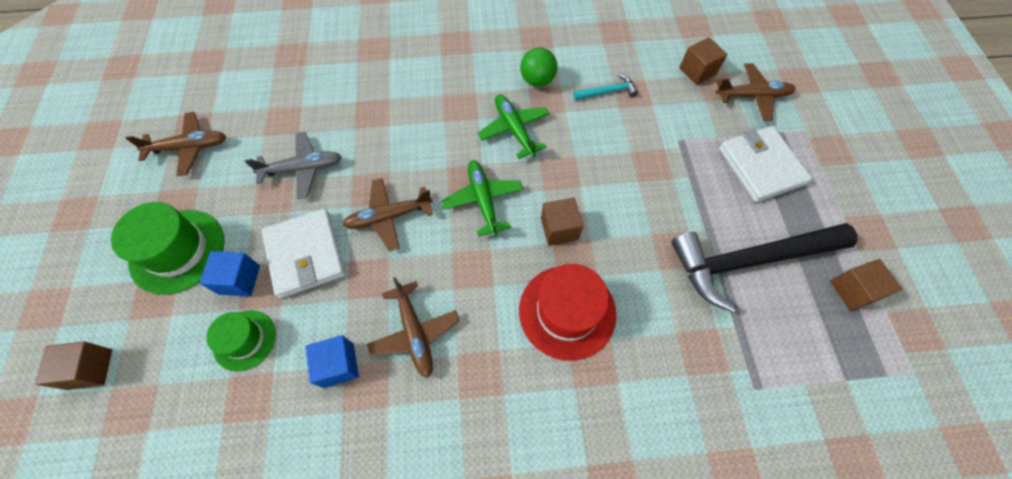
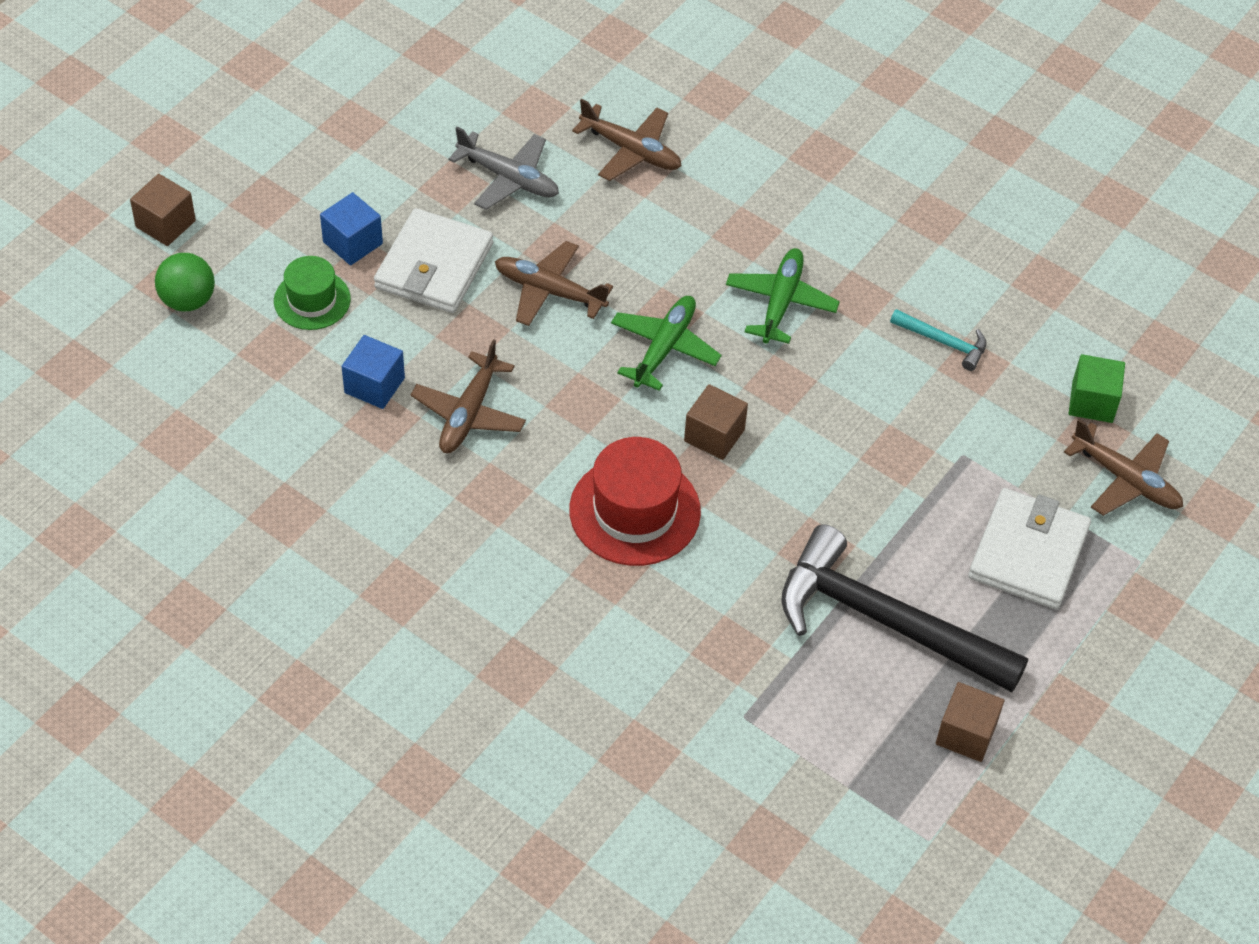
camera: 40 degrees right, 10 degrees down
green hat [111,202,225,295] -> none
brown plane [126,112,226,176] -> brown plane moved to [572,98,681,181]
green ball [520,47,557,87] -> green ball moved to [155,253,215,311]
brown cube [679,37,728,85] -> green cube [1068,354,1125,423]

